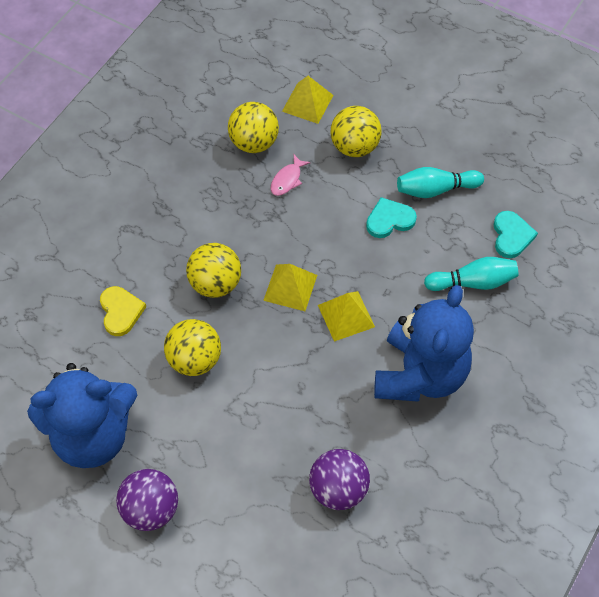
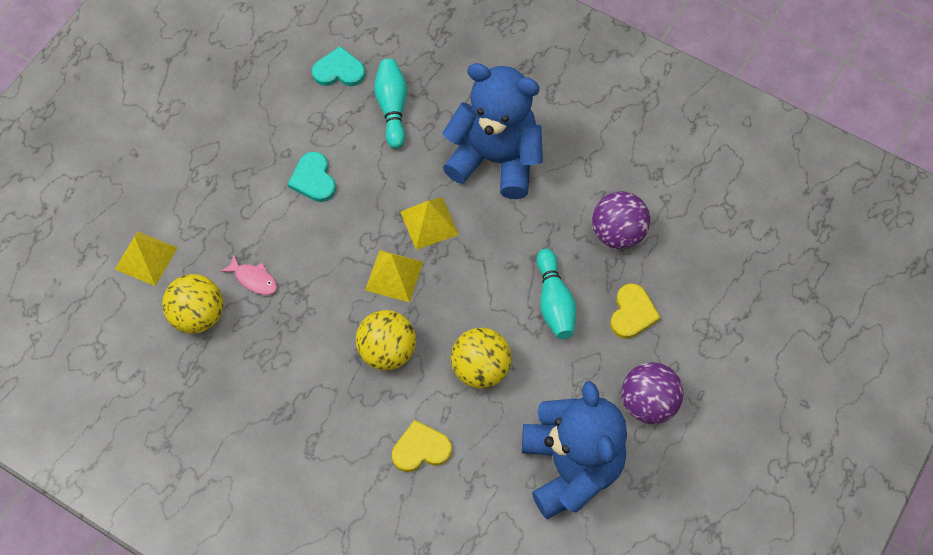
camera: 90 degrees left, 5 degrees up
yellow ball [331,106,382,157] -> none
turquoise bowling pin [397,167,484,198] -> turquoise bowling pin moved to [537,249,577,339]
none -> yellow heart [611,284,661,339]

